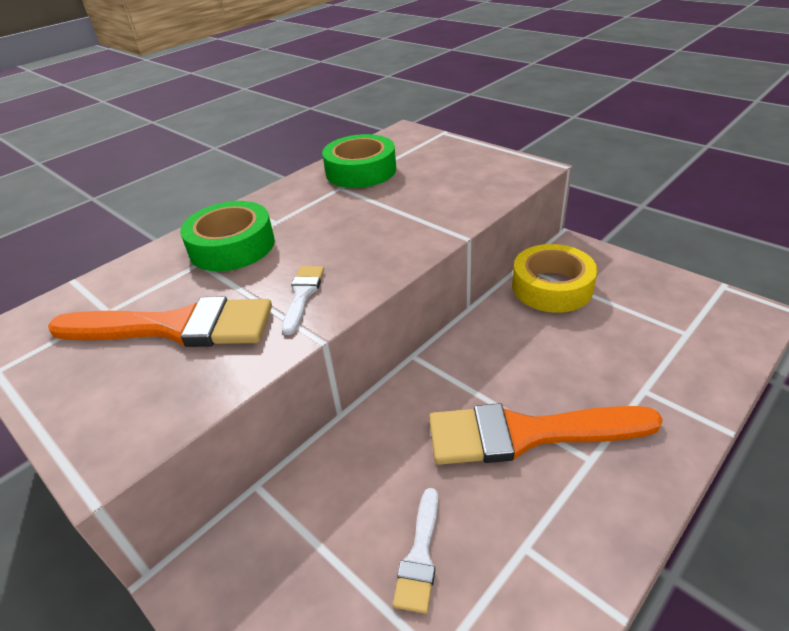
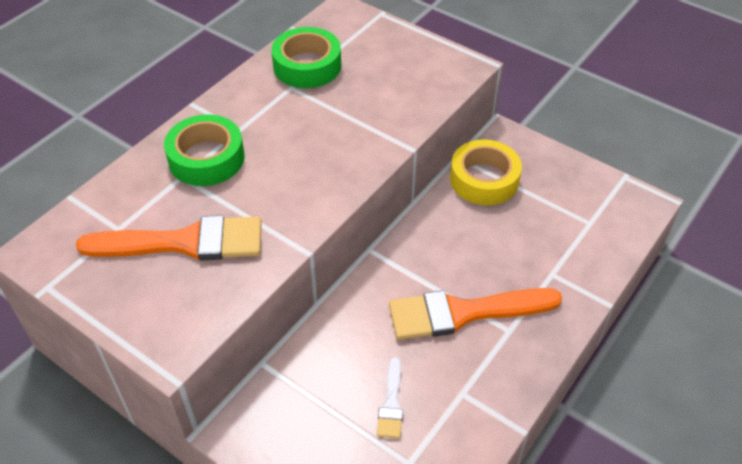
camera: 10 degrees left, 10 degrees up
white brush [282,266,324,335] -> none

